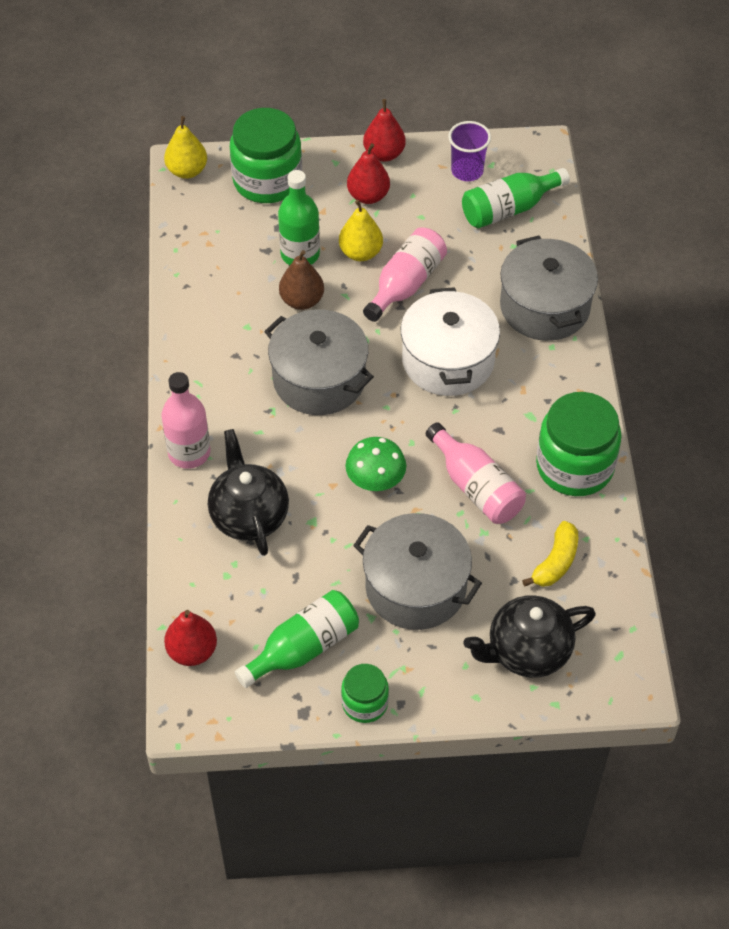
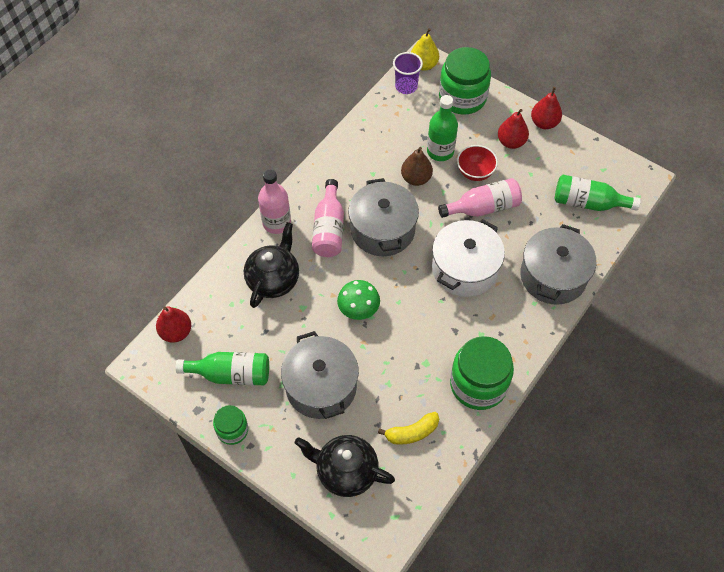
camera: 40 degrees right, 5 degrees up
yellow pear [339,200,383,261] -> red bowl [457,145,498,181]
pink bottle [426,422,526,524] -> pink bottle moved to [312,179,344,257]
purple cup [448,121,491,181] -> purple cup moved to [393,52,423,94]

